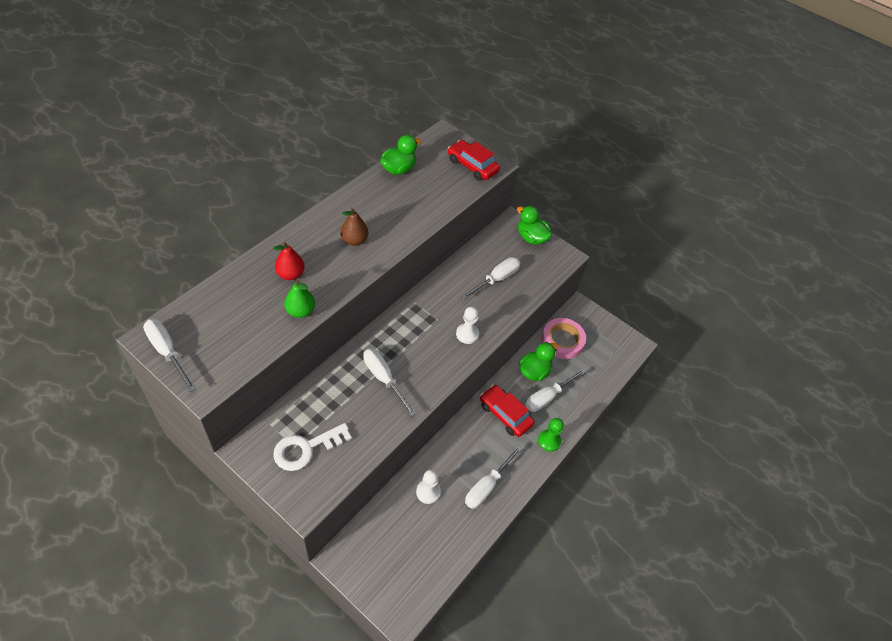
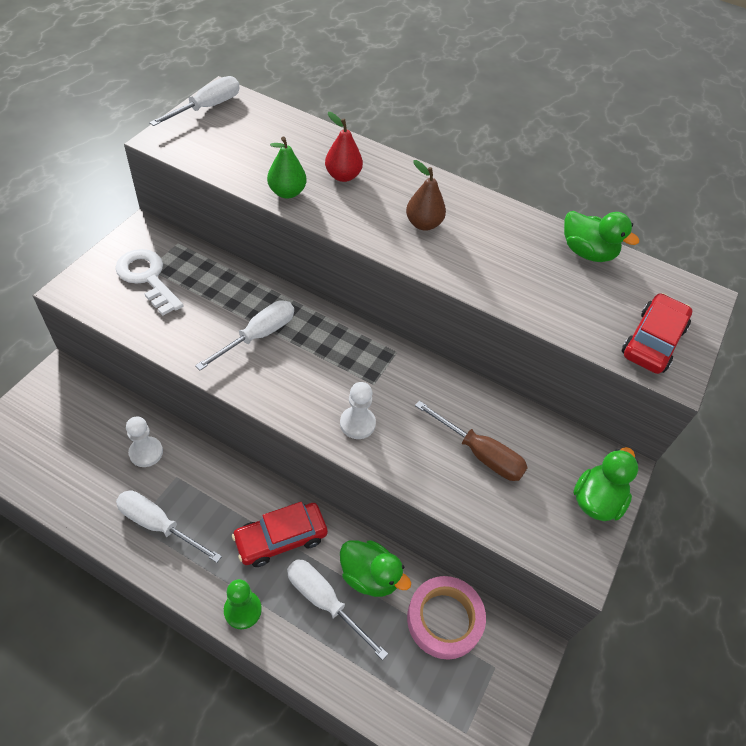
camera: 80 degrees right, 0 degrees up
white screwdriver [461,257,520,299] -> brown screwdriver [415,401,528,481]
red car [480,385,535,437] -> red car turned 150 degrees counterclockwise [232,502,328,567]

